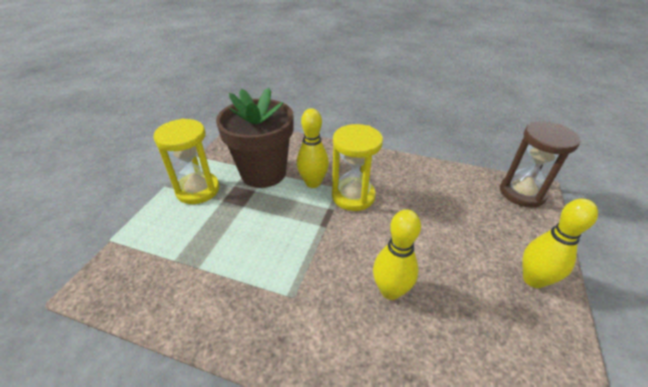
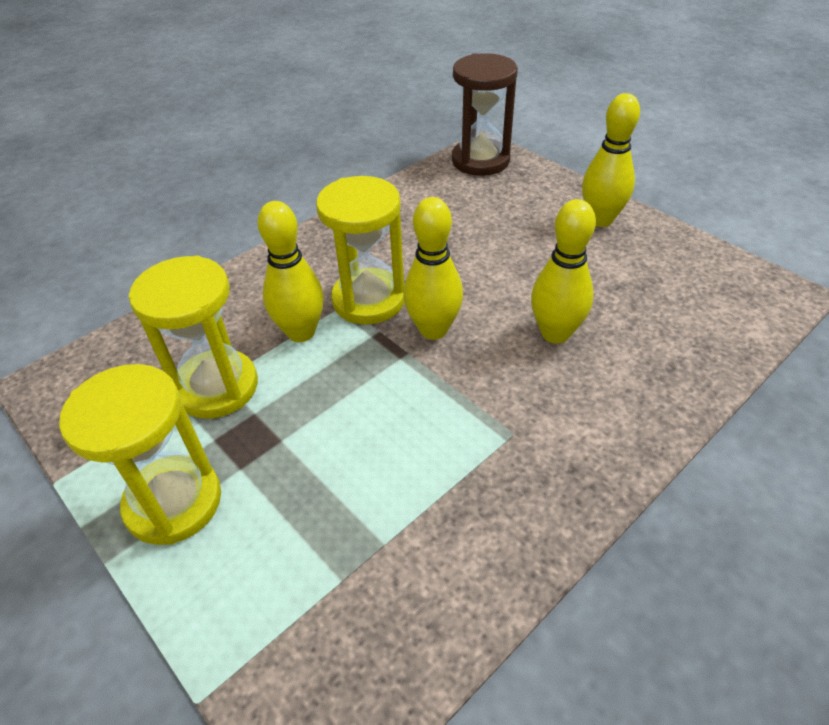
camera: 60 degrees left, 5 degrees up
brown flower pot [216,88,294,188] -> yellow hourglass [129,256,258,419]
none -> yellow bowling pin [403,197,463,340]

